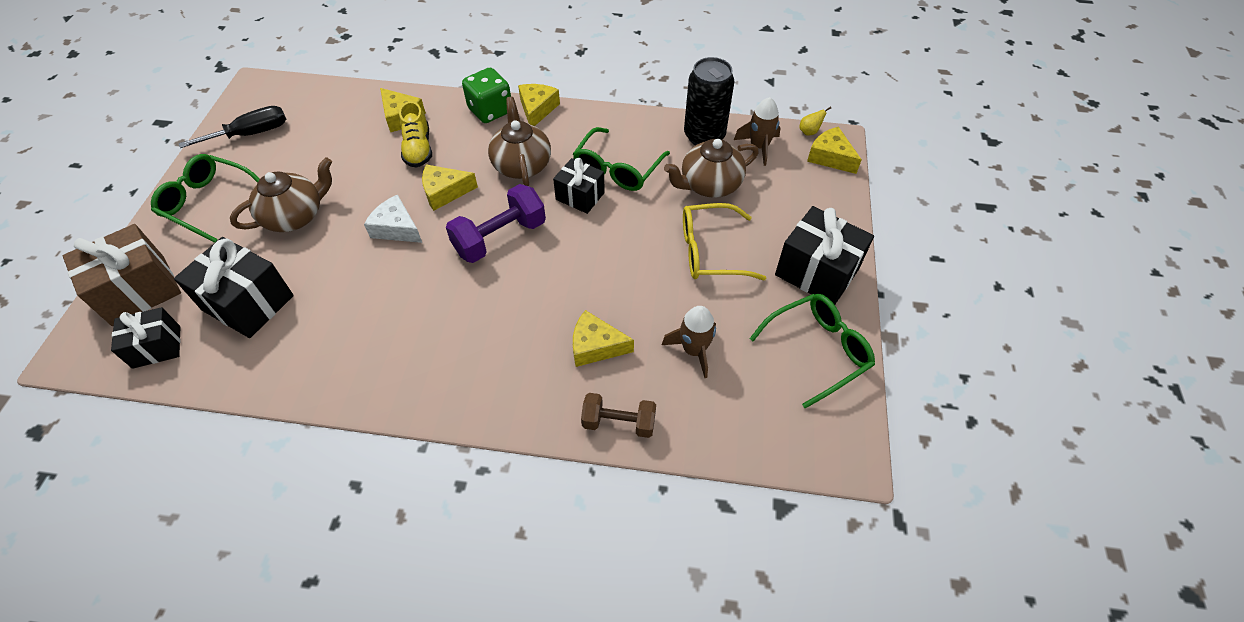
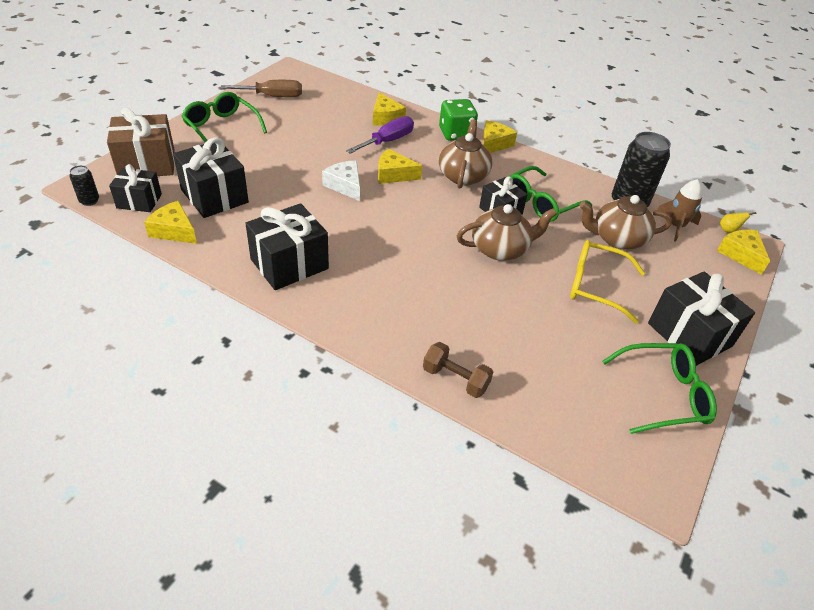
camera: 20 degrees right, 10 degrees down
black screwdriver [179,106,286,148] -> brown screwdriver [221,80,302,98]
brown teapot [230,157,332,232] -> brown teapot moved to [457,204,557,261]
yellow shoe [399,101,432,168] -> purple screwdriver [346,116,414,154]
purple dumbbell [446,184,546,263] -> none
yellow cheese [573,310,634,367] -> yellow cheese moved to [144,201,197,244]
brown rocket [662,306,716,378] -> none
none -> black can [69,165,99,206]
none -> black gift [245,203,329,290]

